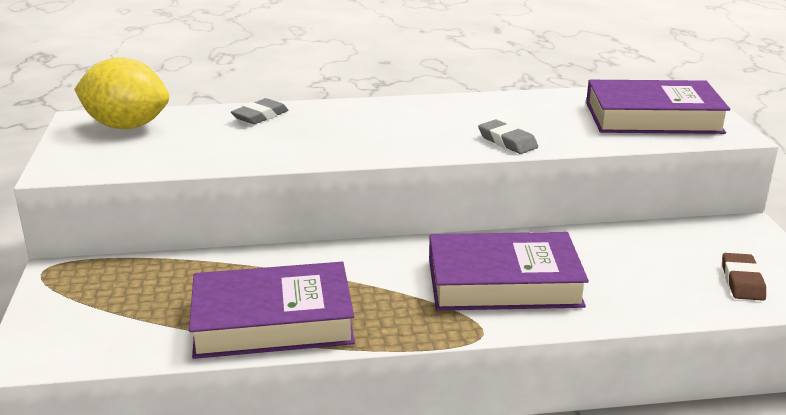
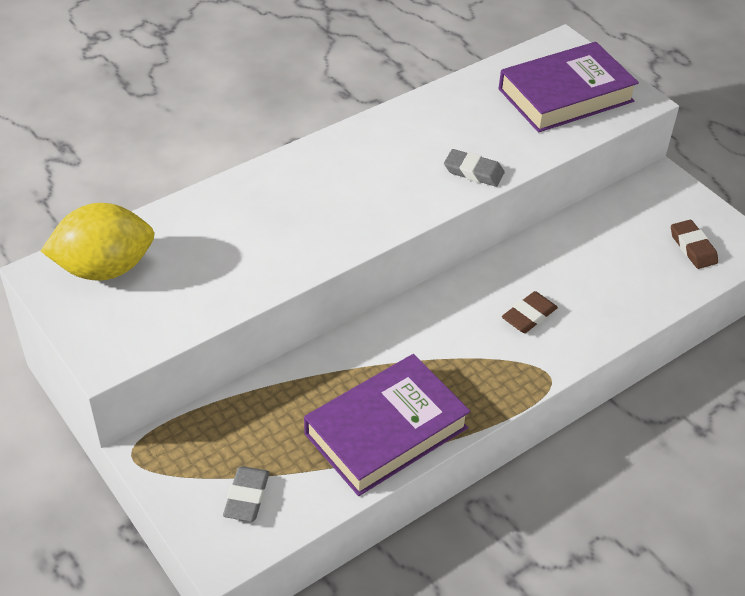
camera: 30 degrees left, 20 degrees up
grey eraser [231,98,289,124] -> grey eraser moved to [223,466,269,522]
purple book [429,232,589,311] -> brown eraser [502,291,558,333]

